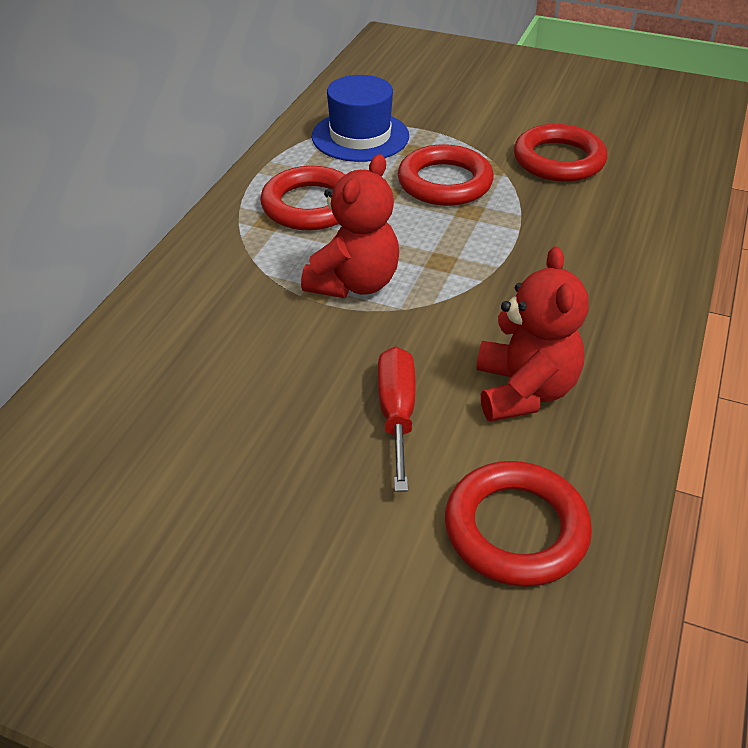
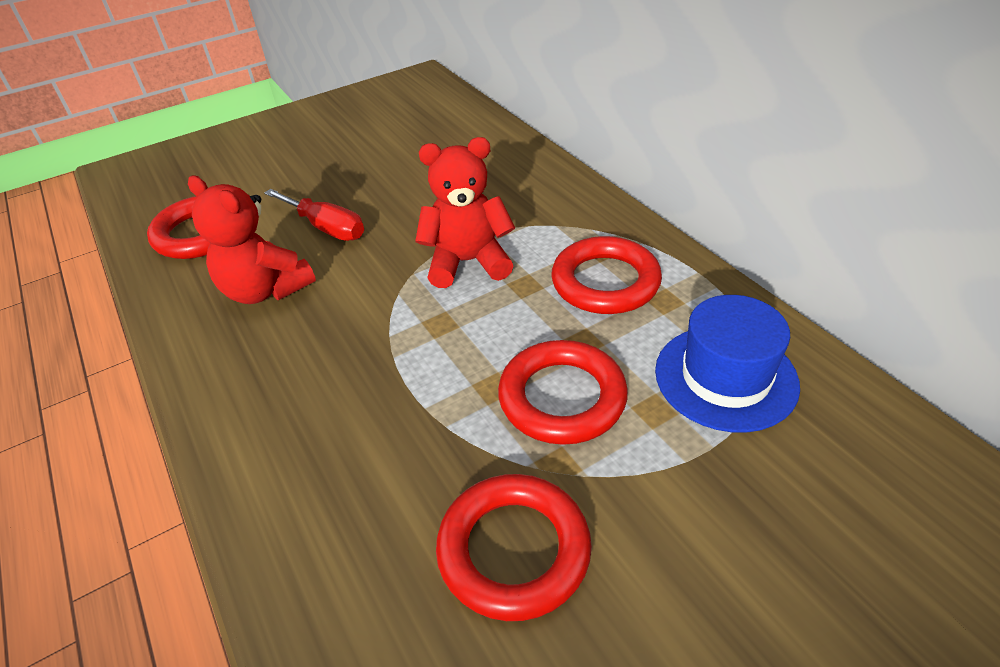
camera: 130 degrees right, 0 degrees up
red teddy bear [301,154,399,298] -> red teddy bear turned 105 degrees clockwise [415,137,515,288]

